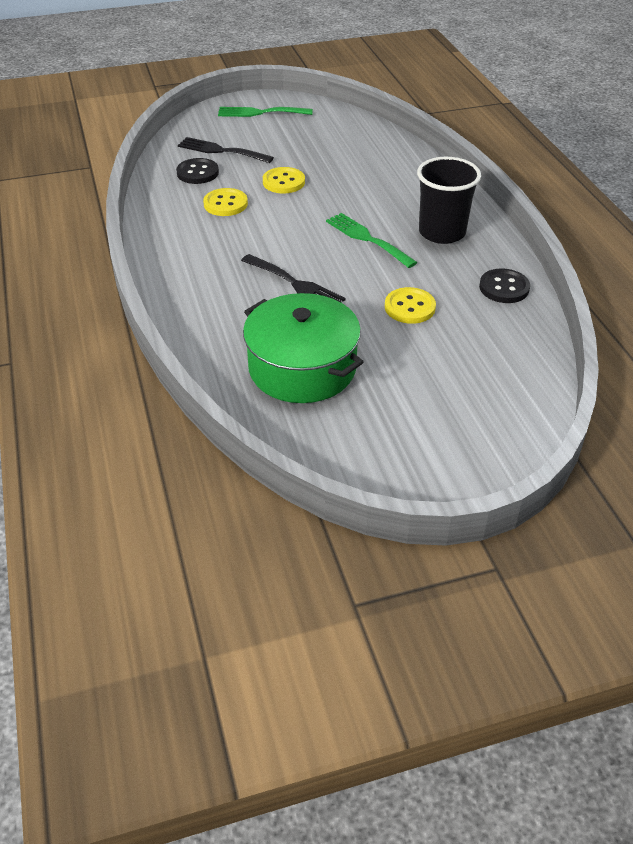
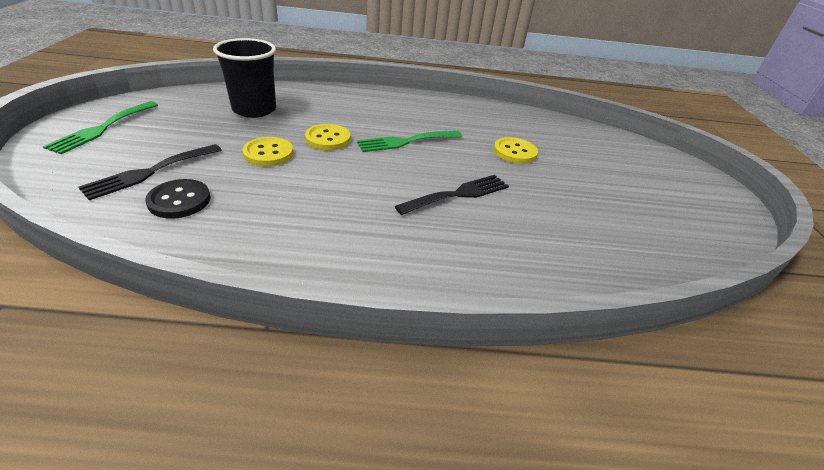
camera: 75 degrees left, 5 degrees down
yellow button [203,188,248,216] -> yellow button moved to [305,124,351,150]
green pot [243,293,364,403] -> none
black cup [417,157,481,244] -> black cup moved to [213,38,276,118]
black button [479,269,530,303] -> none

